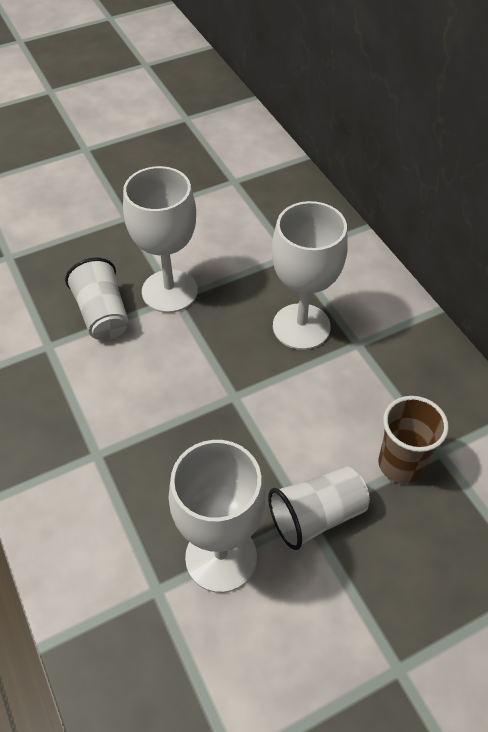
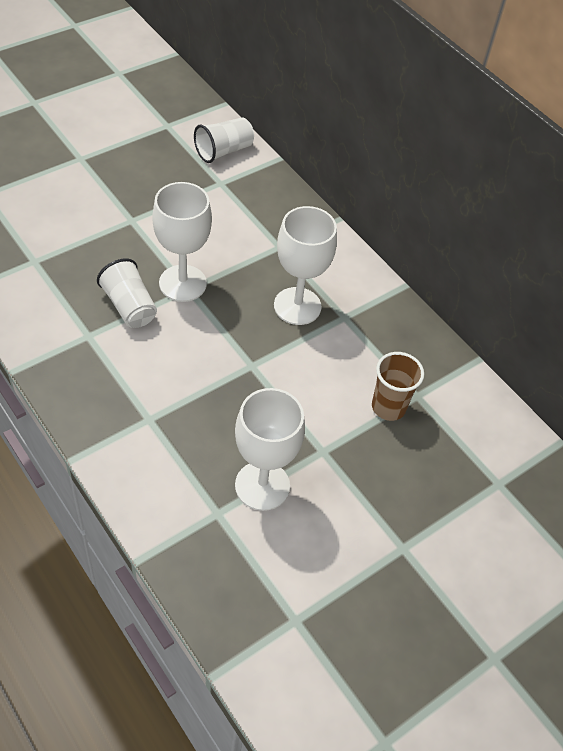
camera: 15 degrees left, 0 degrees up
white cup [268,466,370,550] -> white cup moved to [194,117,254,163]

